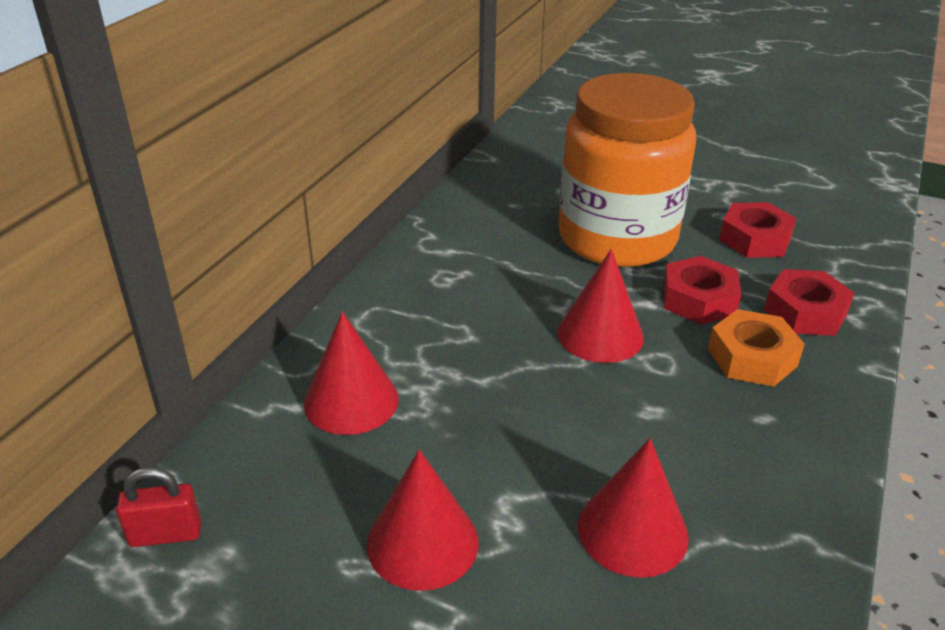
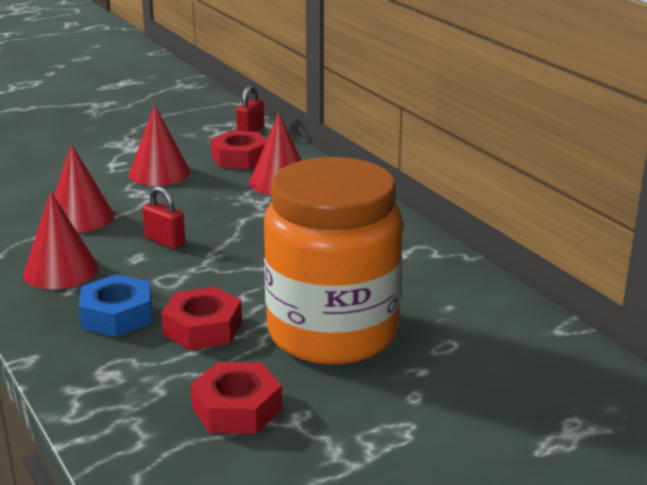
camera: 125 degrees right, 10 degrees down
red cone [557,249,644,363] -> red cone moved to [23,191,99,289]
orange nut [708,309,805,387] -> blue nut [79,274,152,337]
red nut [764,269,854,336] -> red nut moved to [211,131,267,169]
none -> red padlock [142,186,185,249]

